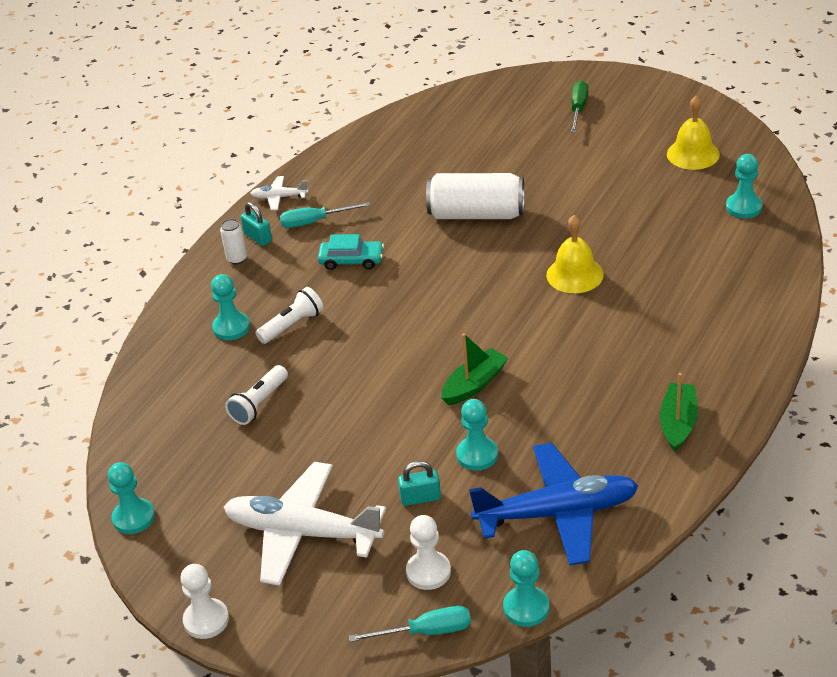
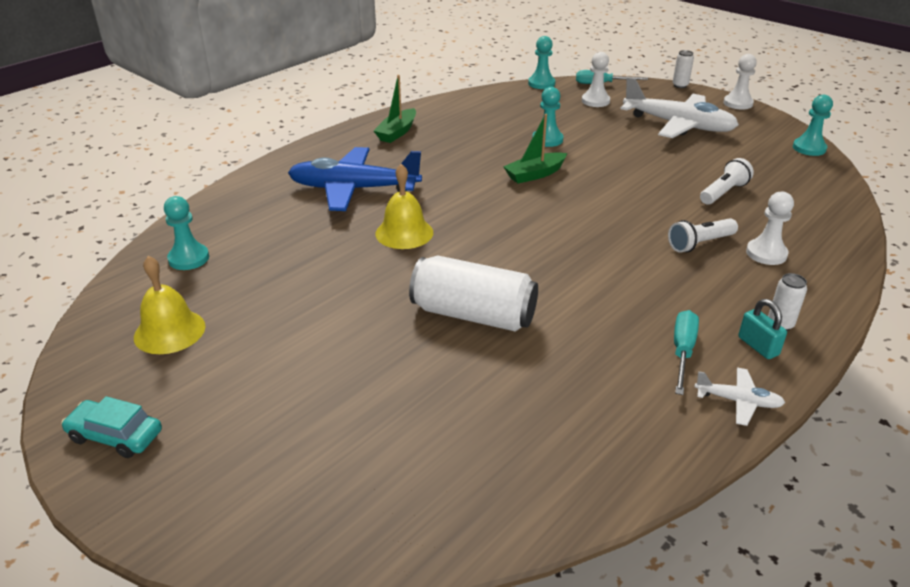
camera: 170 degrees left, 5 degrees down
turquoise pawn [211,274,250,340] -> white pawn [746,191,794,265]
turquoise screwdriver [280,202,370,228] -> turquoise screwdriver turned 75 degrees counterclockwise [674,310,699,395]
turquoise car [318,234,384,270] -> turquoise car moved to [61,396,162,458]
turquoise padlock [398,461,441,506] -> none
blue plane [469,443,638,566] -> blue plane moved to [288,147,422,211]
green screwdriver [571,81,588,133] -> none
none -> white can [673,50,694,88]

